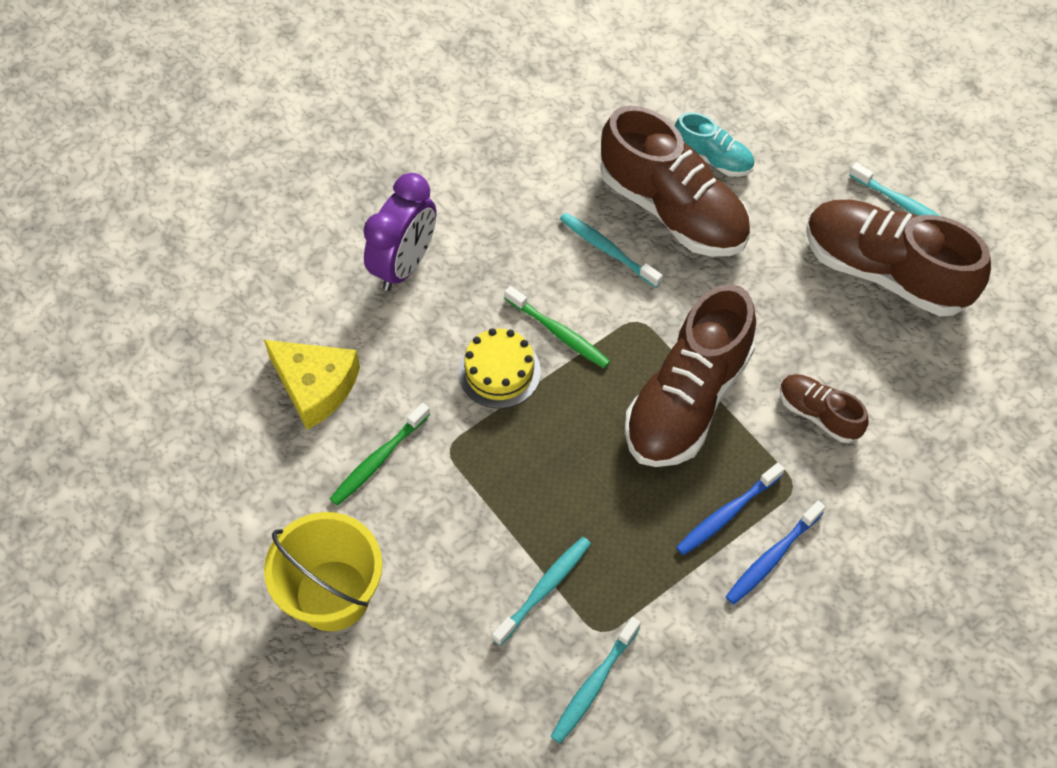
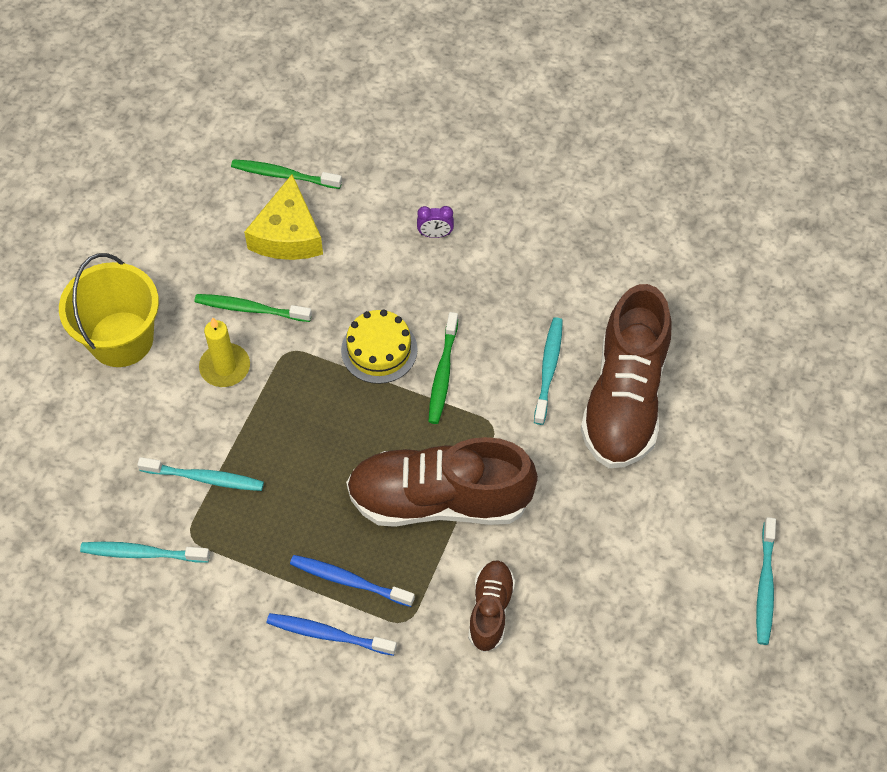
camera: 60 degrees right, 0 degrees up
purple clock [363,173,436,291] -> purple clock [417,206,454,238], size x0.43
turquoise shoe [675,112,754,177] -> none
brown shoe [806,200,991,316] -> none
none -> yellow candle [199,317,250,387]
none -> green toothbrush [231,159,342,189]

